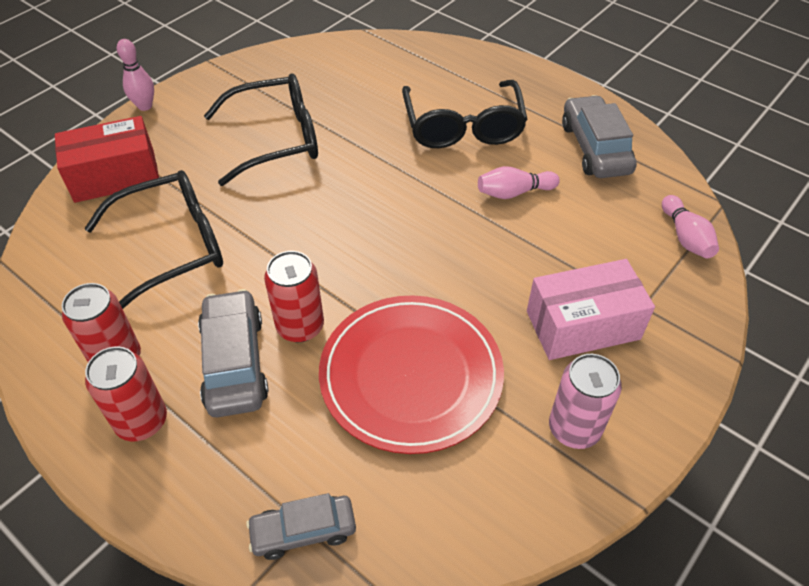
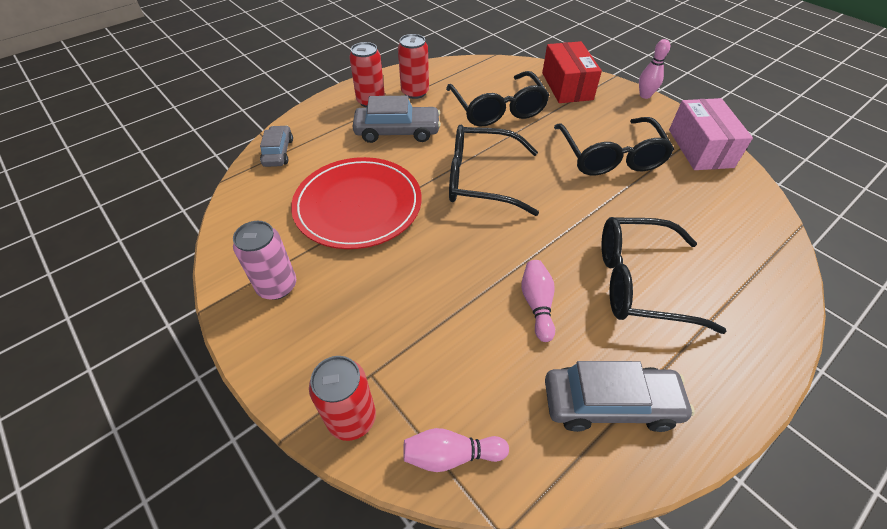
camera: 100 degrees right, 0 degrees up
red can [264,251,324,342] -> red can moved to [309,356,376,441]
pink box [527,259,655,360] -> pink box moved to [669,98,753,170]
none -> black glasses [449,125,539,216]

